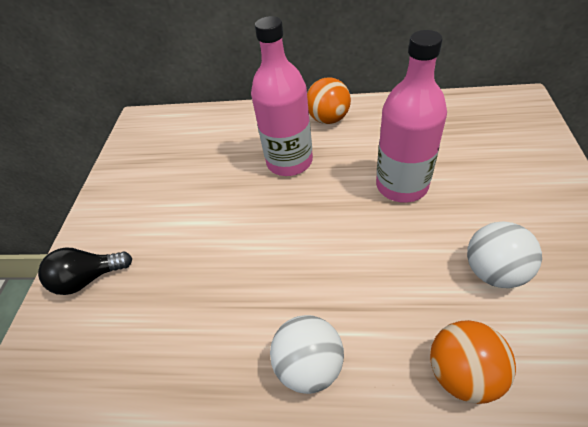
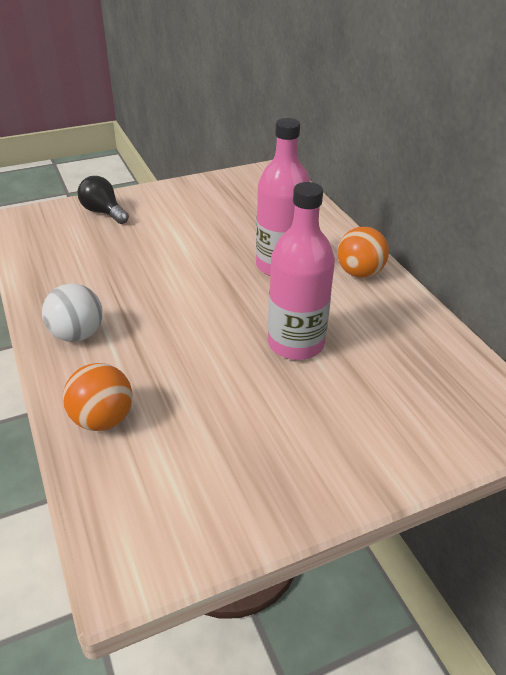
camera: 55 degrees right, 10 degrees down
white ball [467,222,542,288] -> none

